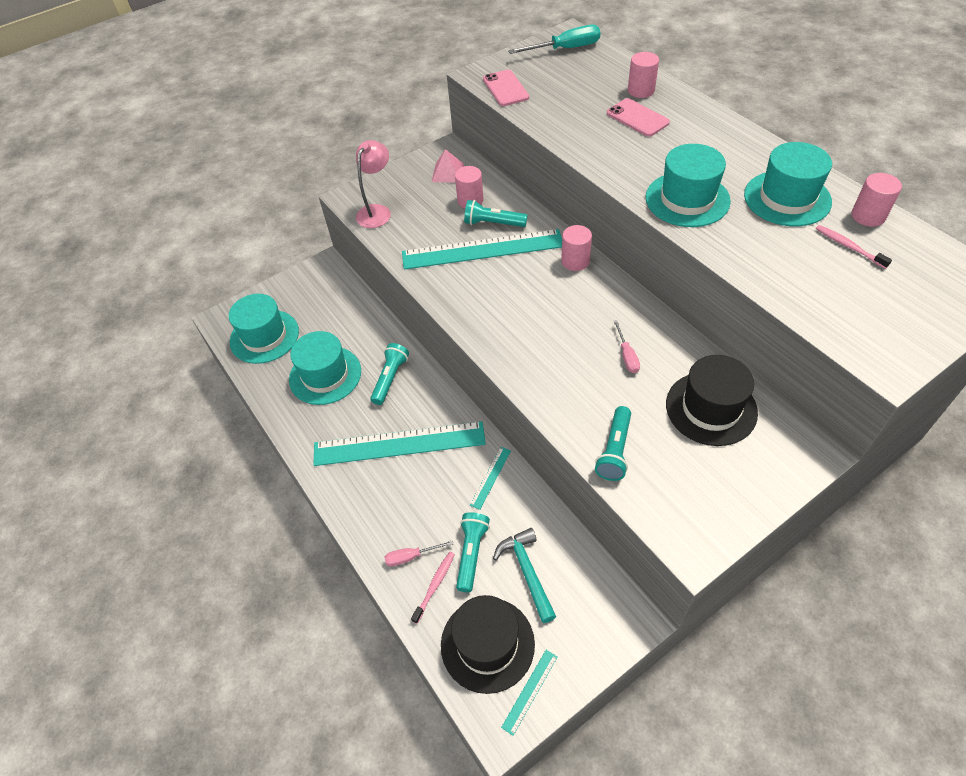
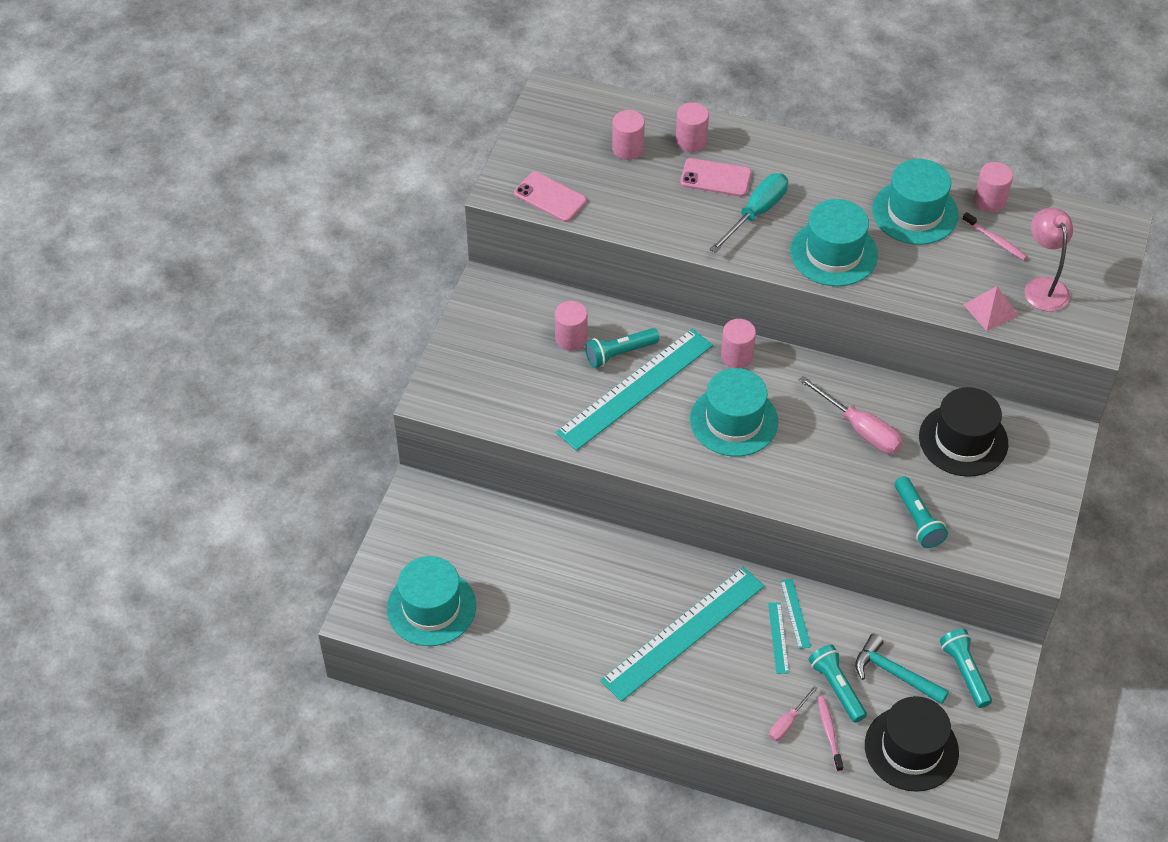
camera: 40 degrees left, 0 degrees up
turquoise hat [289,331,361,405] -> turquoise hat moved to [690,368,778,457]
pink lamp [356,140,391,228] -> pink lamp moved to [1024,208,1073,312]
turquoise flashlight [370,343,409,405] -> turquoise flashlight moved to [940,629,992,708]
pink pyramid [432,149,464,183] -> pink pyramid moved to [963,286,1018,331]
turquoise ruler [501,650,558,736] -> turquoise ruler moved to [768,602,789,674]
turquoise screwdriver [508,25,600,54] -> turquoise screwdriver moved to [709,173,788,253]
pink screwdriver [614,320,640,373] -> pink screwdriver [799,376,903,454], size x1.77
pink toothbrush [816,225,892,269] -> pink toothbrush turned 150 degrees counterclockwise [962,212,1027,260]
none -> pink cylinder [612,110,645,160]

